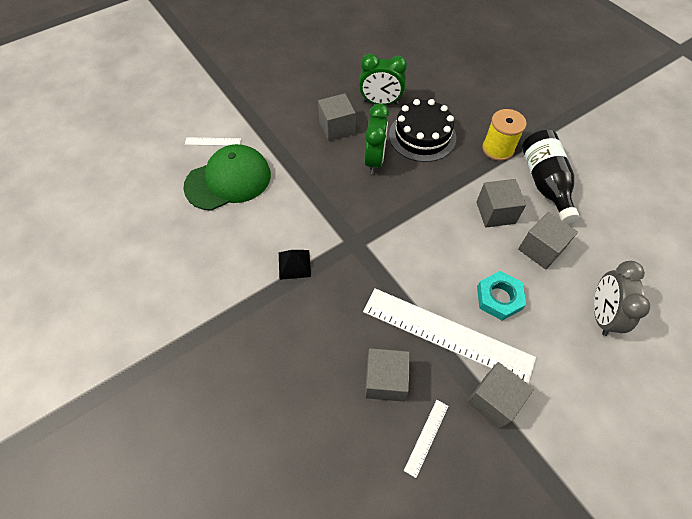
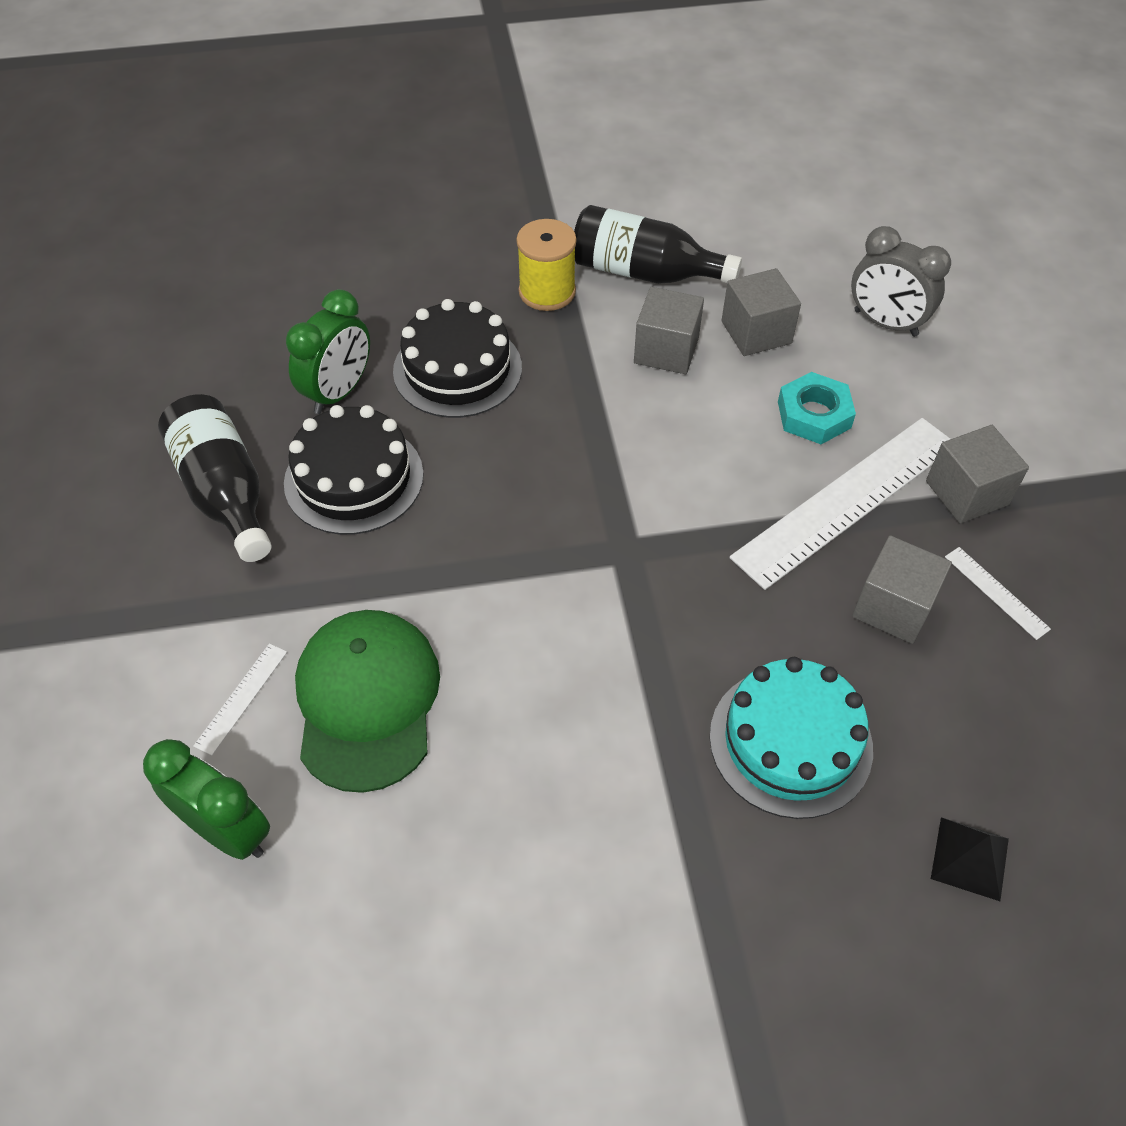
camera: 65 degrees left, 5 degrees down
black pyramid [279,250,311,280] -> black pyramid moved to [931,817,1009,901]
grey cube [318,93,356,141] -> black cake [284,405,424,535]
green clock [364,104,389,174] -> green clock moved to [143,739,270,860]
none -> black bottle [158,394,271,562]
none -> turquoise cake [710,657,873,819]

